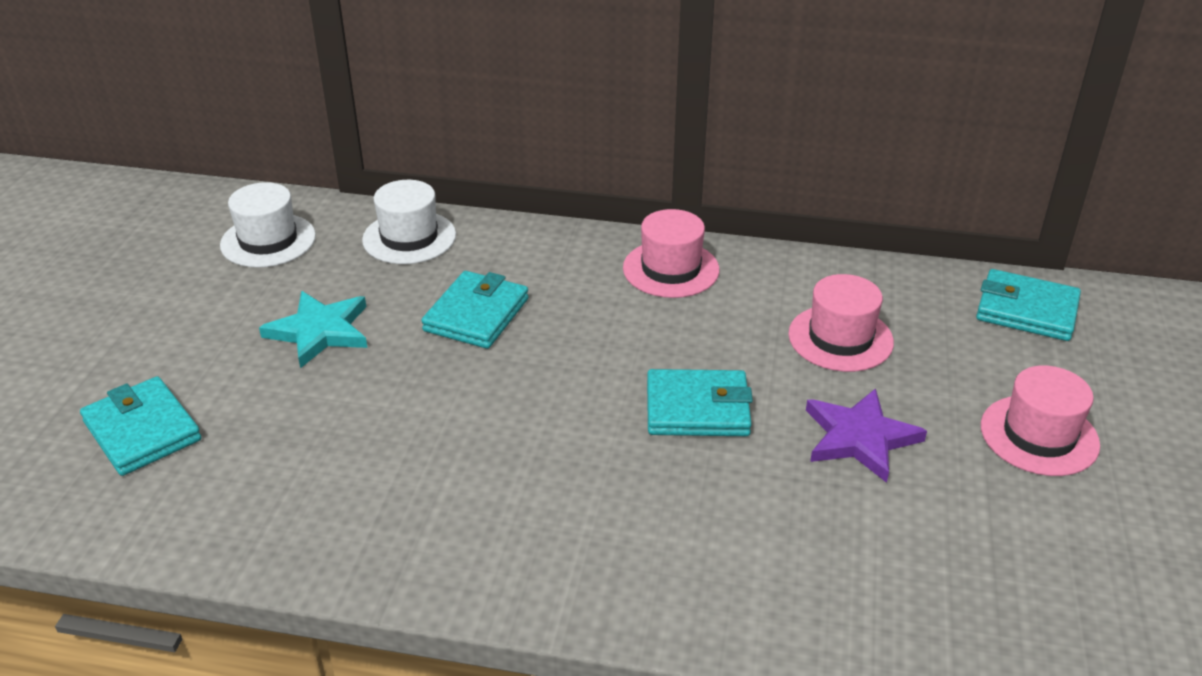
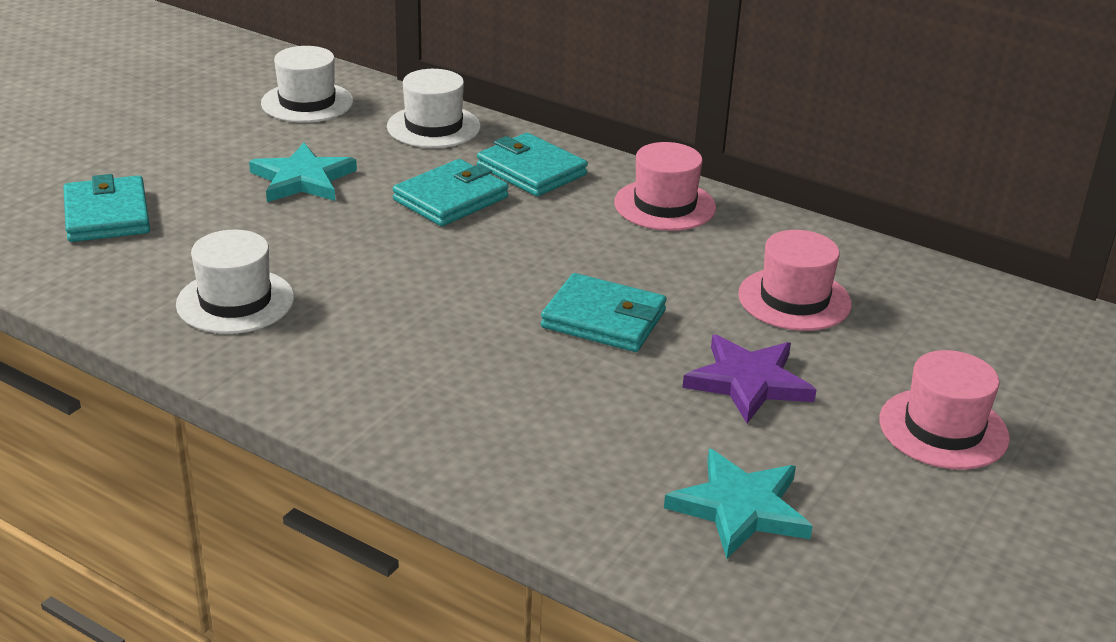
camera: 20 degrees right, 5 degrees down
turquoise wallet [976,269,1081,341] -> turquoise wallet moved to [477,133,588,197]
none -> white hat [176,230,294,334]
none -> turquoise star [664,449,813,559]

